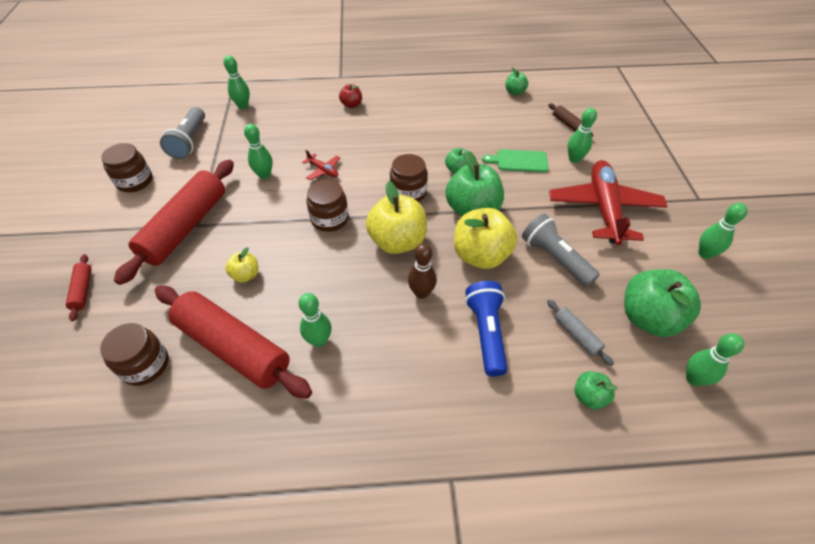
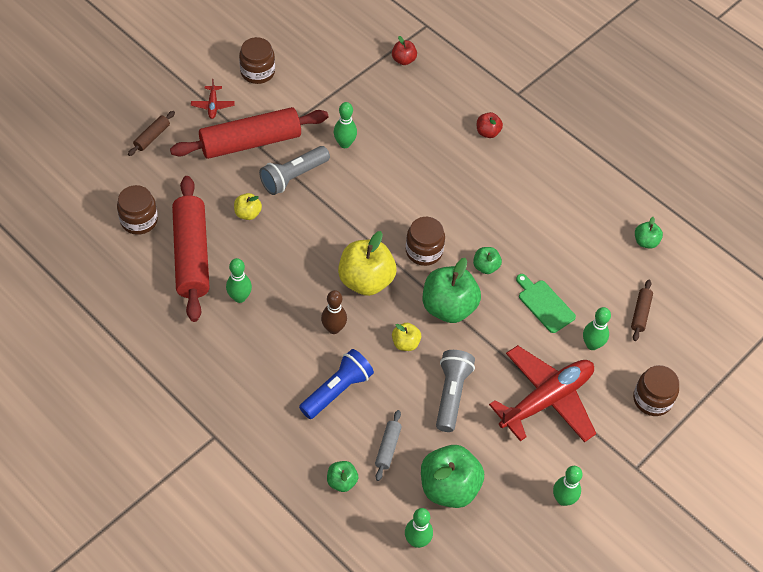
camera: 45 degrees right, 5 degrees up
red rolling pin [66,254,91,321] -> brown rolling pin [128,111,175,156]
grey flashlight [160,107,205,159] -> grey flashlight moved to [259,146,330,195]
green bowling pin [223,55,250,109] -> red apple [392,36,417,65]
red plane [302,150,340,180] -> red plane moved to [191,79,235,119]
brown jar [306,180,349,232] -> brown jar moved to [633,365,679,416]
yellow apple [454,208,517,269] -> yellow apple [392,323,421,351], size x0.50

